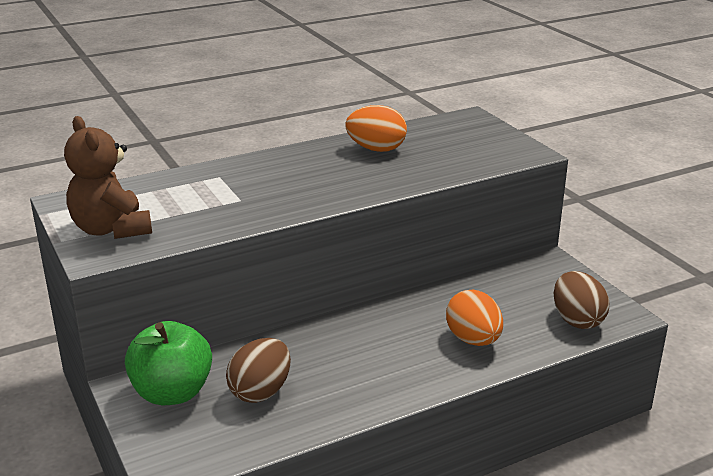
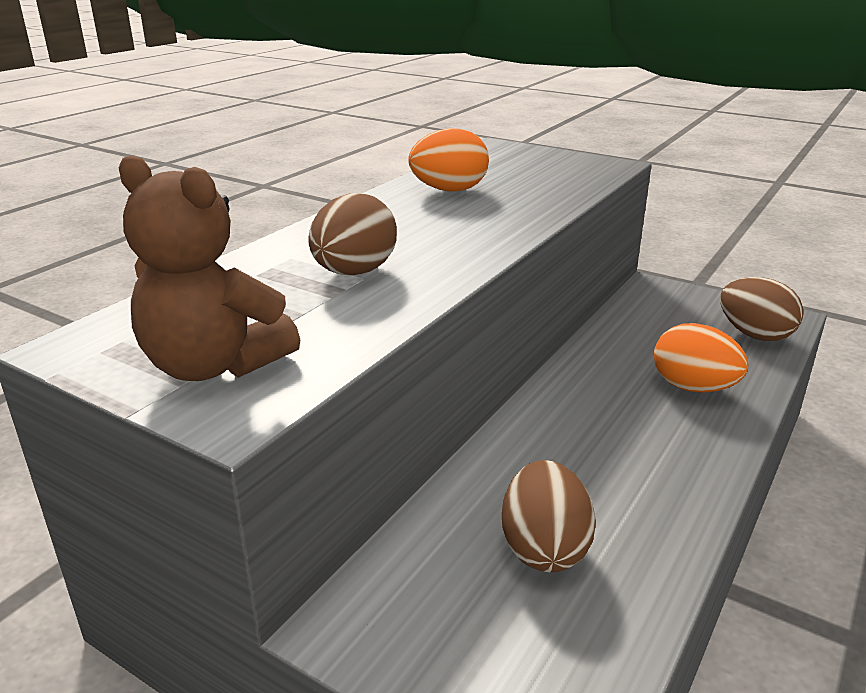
camera: 30 degrees left, 0 degrees up
green apple [125,321,212,405] -> none
none -> brown egg [309,193,397,275]

